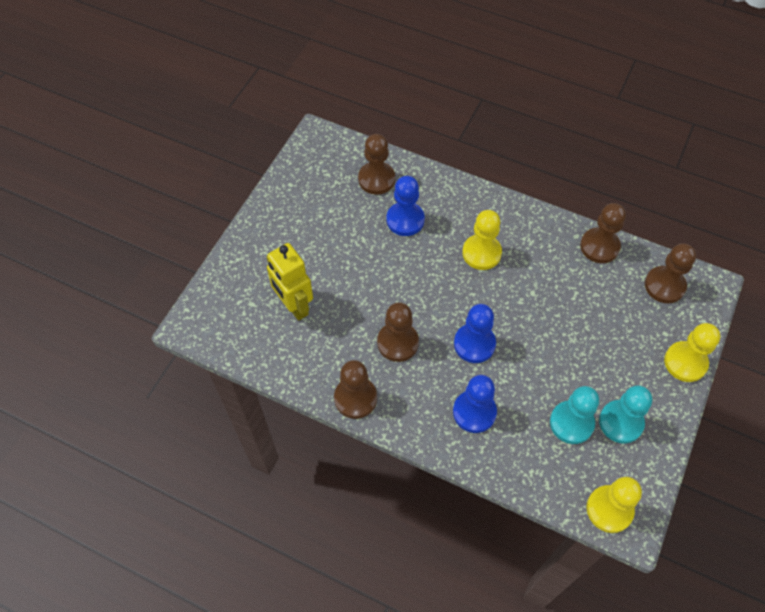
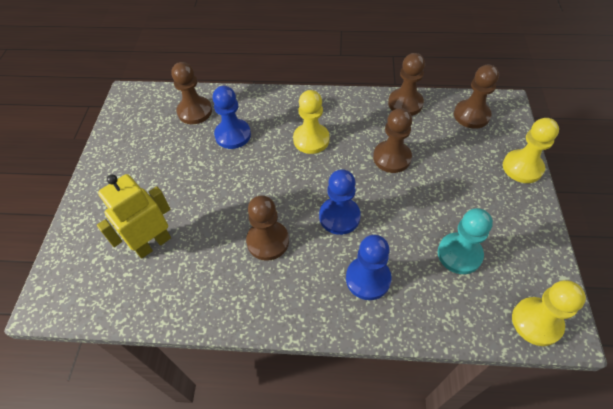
camera: 20 degrees left, 5 degrees down
yellow robot [267,243,313,321] -> yellow robot turned 105 degrees clockwise [97,174,171,259]
brown pawn [334,360,377,419] -> brown pawn moved to [373,108,412,173]
turquoise pawn [599,385,652,444] -> none

